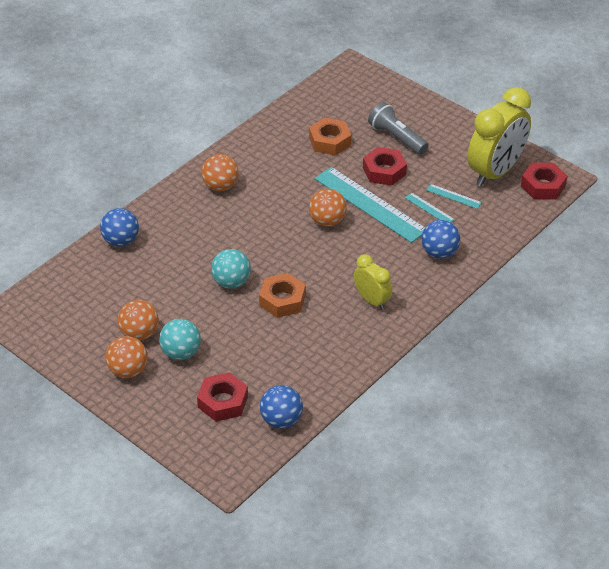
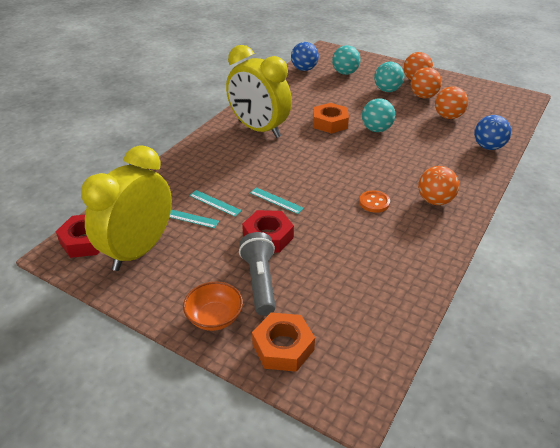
camera: 170 degrees right, 5 degrees down
red nut [197,372,248,422] -> turquoise ball [332,45,361,75]
orange nut [309,118,351,155] -> orange nut moved to [252,312,315,372]
orange ball [309,189,347,227] -> orange ball moved to [435,86,468,119]
turquoise ruler [315,167,425,243] -> turquoise ruler [250,187,304,214], size x0.43
yellow clock [354,254,392,310] -> yellow clock [226,45,292,138], size x1.90
grey flashlight [368,102,429,155] -> grey flashlight turned 135 degrees counterclockwise [239,232,276,316]
blue ball [421,220,460,259] -> none
none -> orange bowl [183,282,243,331]
none -> orange button [359,190,390,213]

